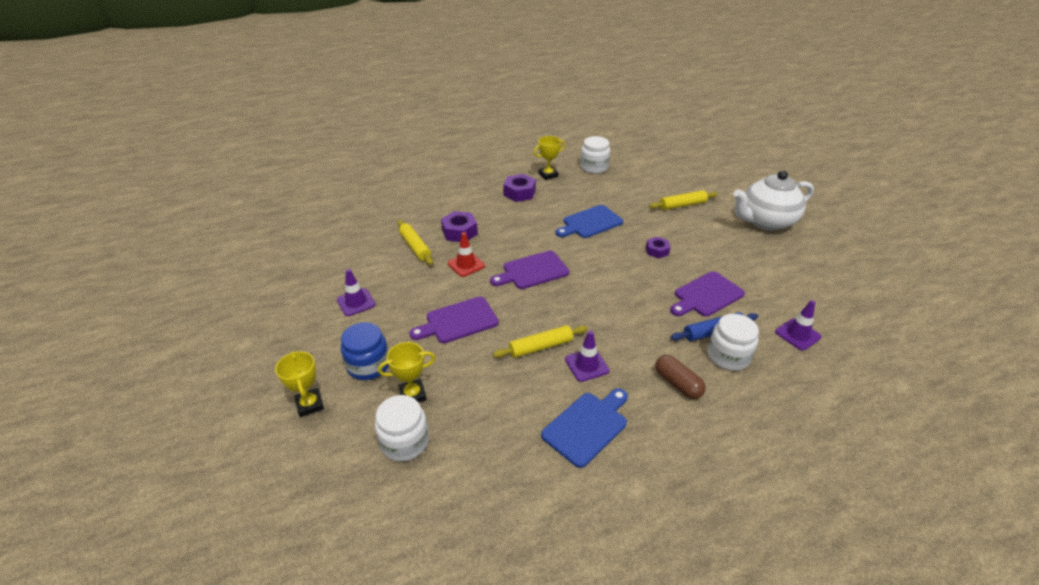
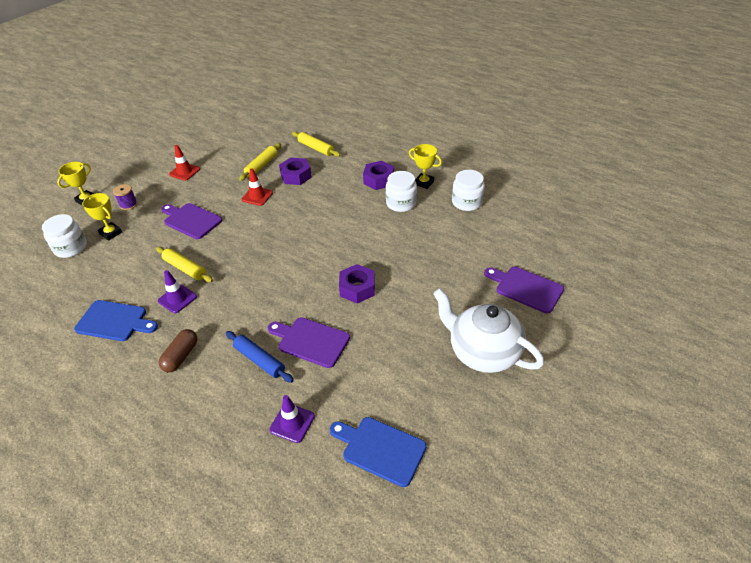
camera: 60 degrees right, 5 degrees up
purple traffic cone [337,269,376,316] -> red traffic cone [169,145,200,181]
blue jar [341,322,389,380] -> purple spool [113,184,138,210]
purple cutting board [490,251,569,289] -> purple cutting board moved to [484,267,564,313]
blue cutting board [556,205,623,238] -> blue cutting board moved to [330,417,427,487]
purple nut [646,237,670,259] -> purple nut [339,264,375,303], size x1.57
yellow rolling pin [649,190,717,210] -> yellow rolling pin moved to [292,132,340,157]
white jar [708,314,759,371] -> white jar moved to [386,171,417,212]

